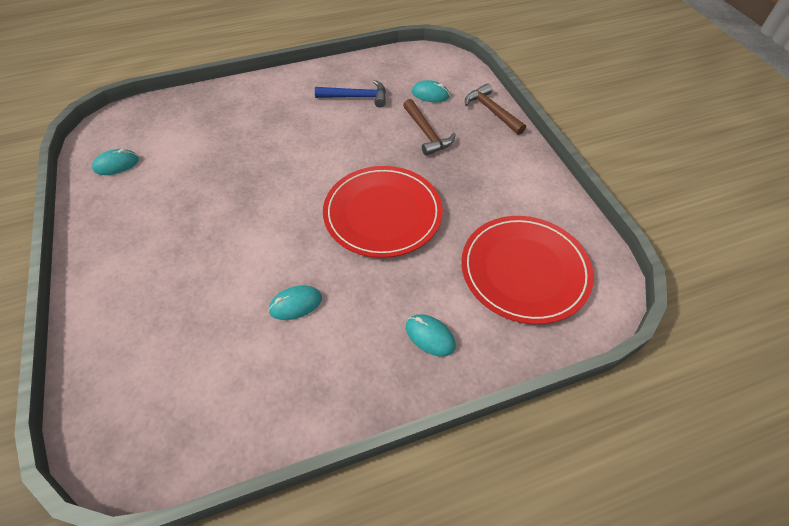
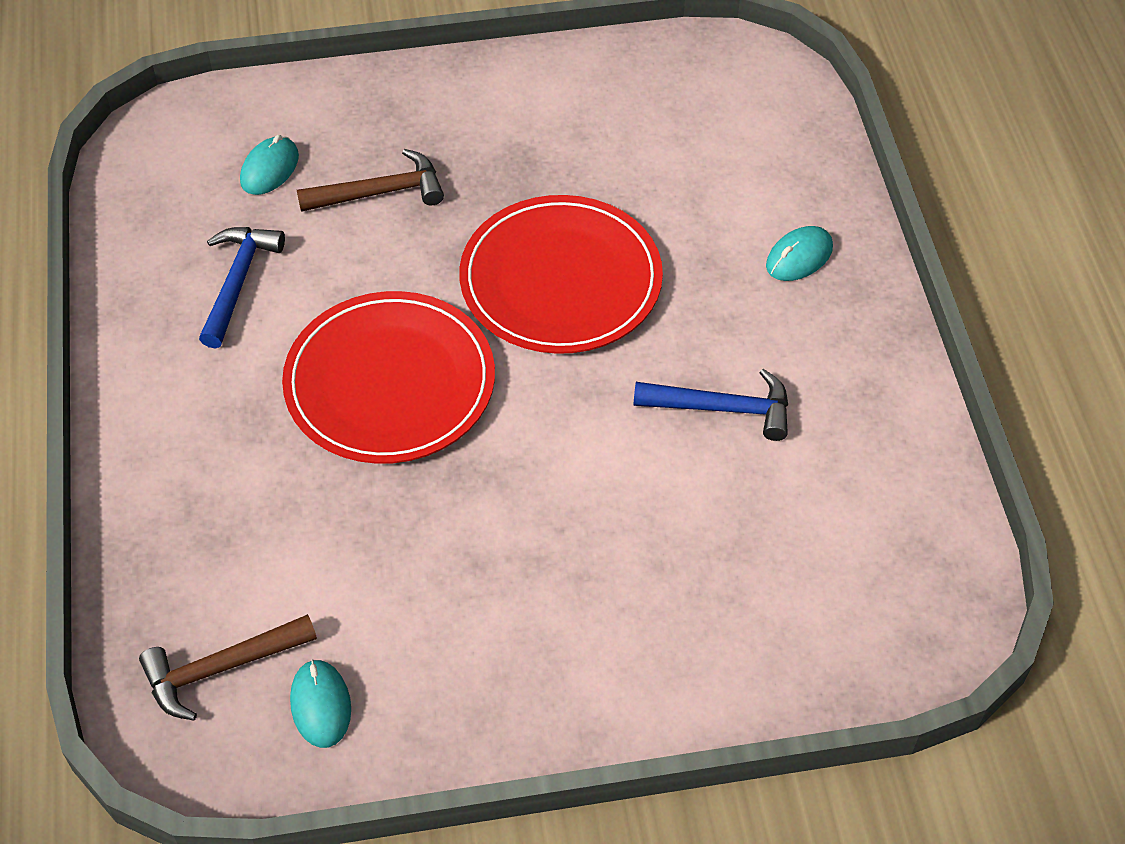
camera: 80 degrees left, 0 degrees up
turquoise mouse [268,285,322,320] -> blue hammer [634,369,788,441]
red plate [461,216,594,324] -> red plate moved to [282,291,495,464]
brown hammer [465,83,526,135] -> brown hammer moved to [139,614,317,720]

